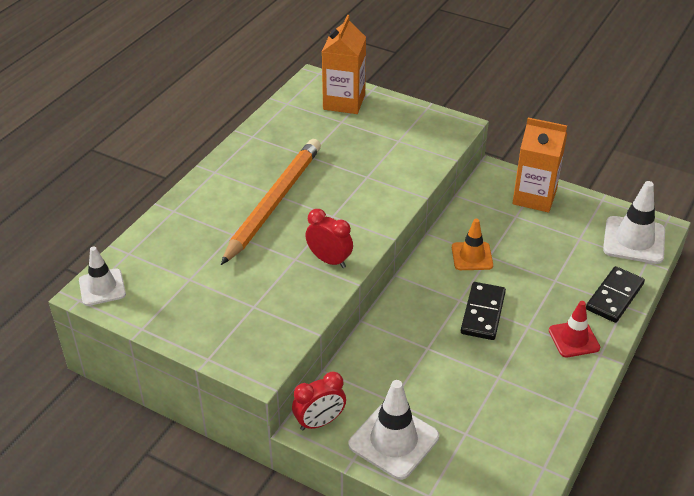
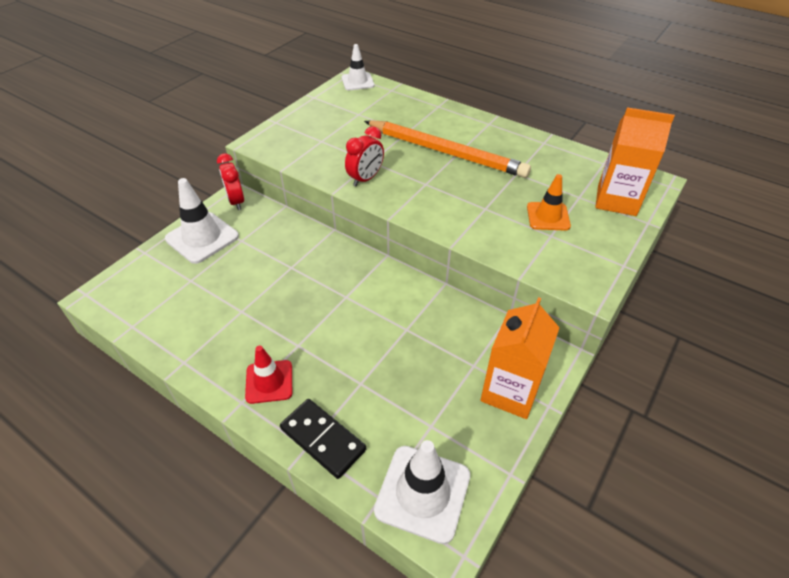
camera: 95 degrees right, 5 degrees up
orange traffic cone [452,219,493,270] -> orange traffic cone moved to [527,174,571,231]
black domino [461,282,506,340] -> none

